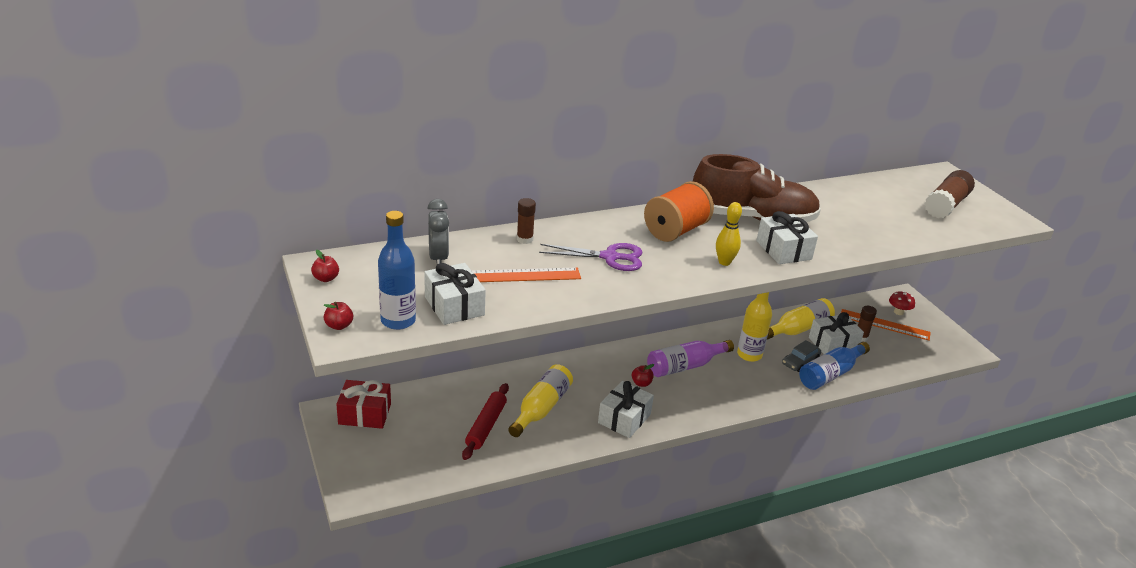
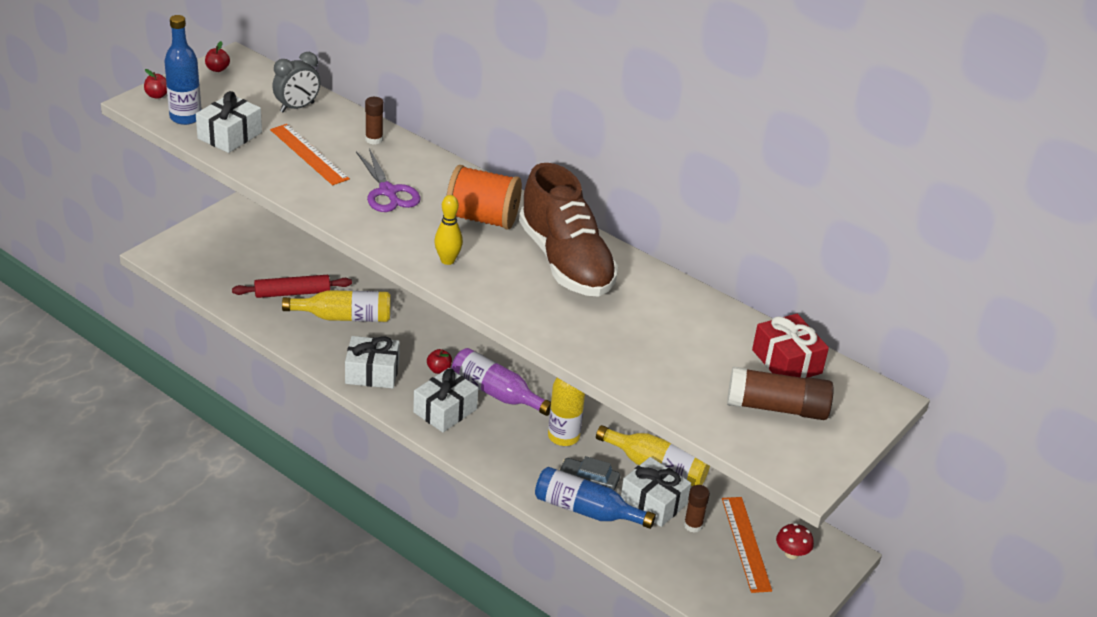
camera: 60 degrees right, 5 degrees up
red gift [336,380,391,429] -> red gift moved to [752,314,829,378]
white gift [756,211,818,264] -> white gift moved to [413,368,478,432]

